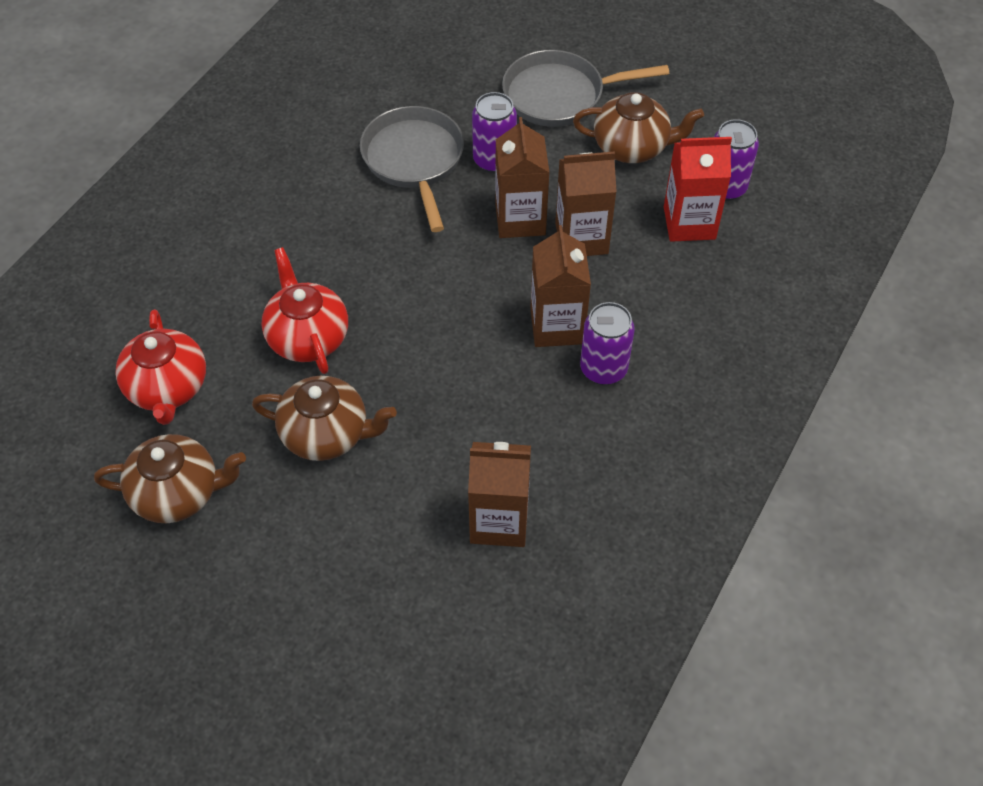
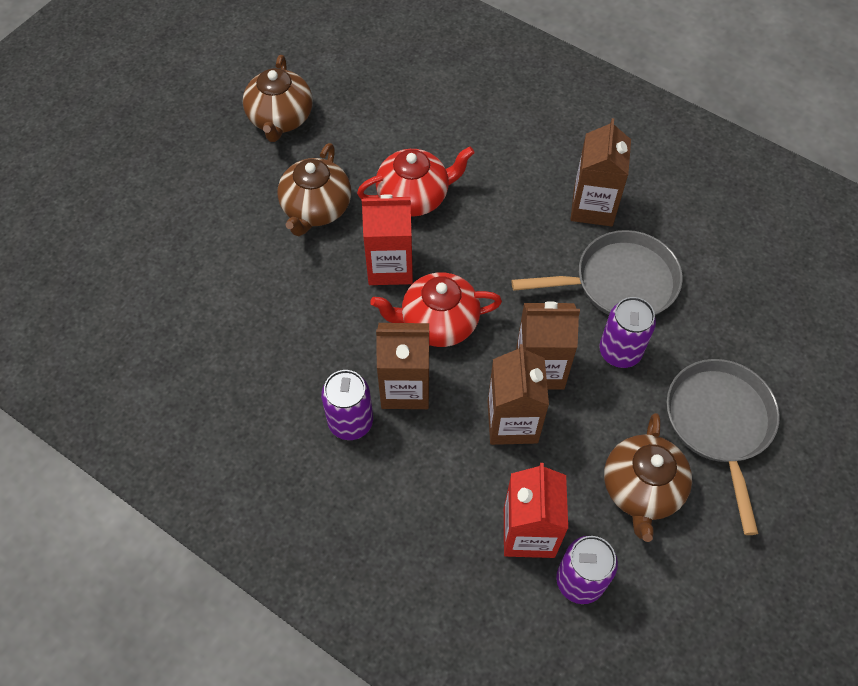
camera: 95 degrees right, 5 degrees up
red teapot [115,309,206,425] -> red teapot moved to [370,272,502,347]
brown carton [468,442,531,547] -> brown carton moved to [570,118,631,226]
none -> red carton [362,194,413,285]

